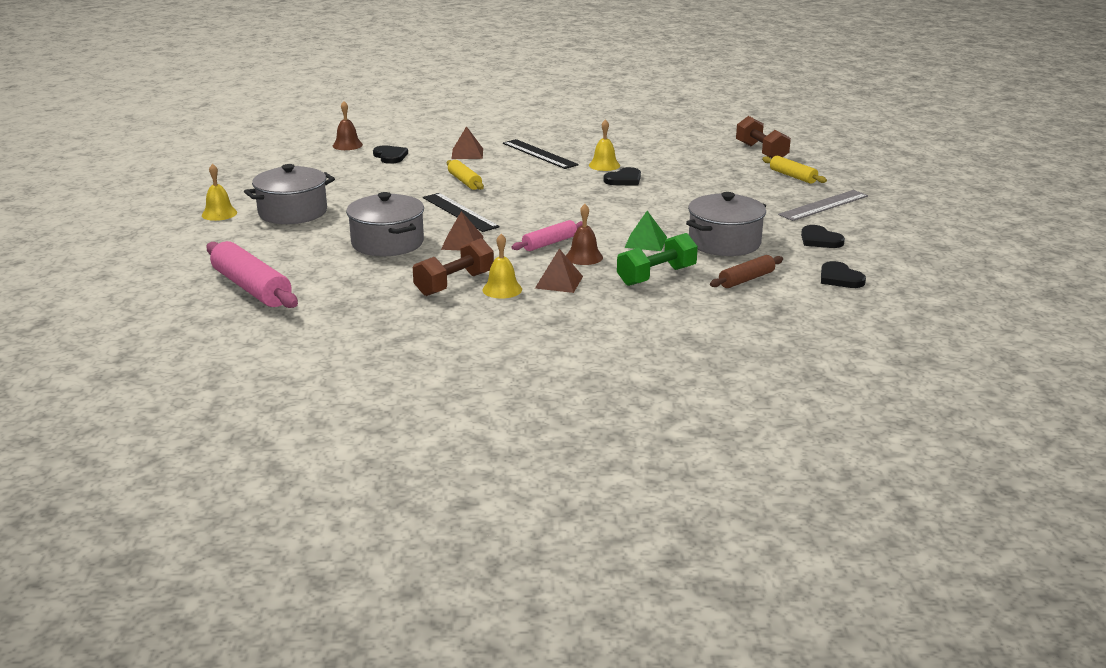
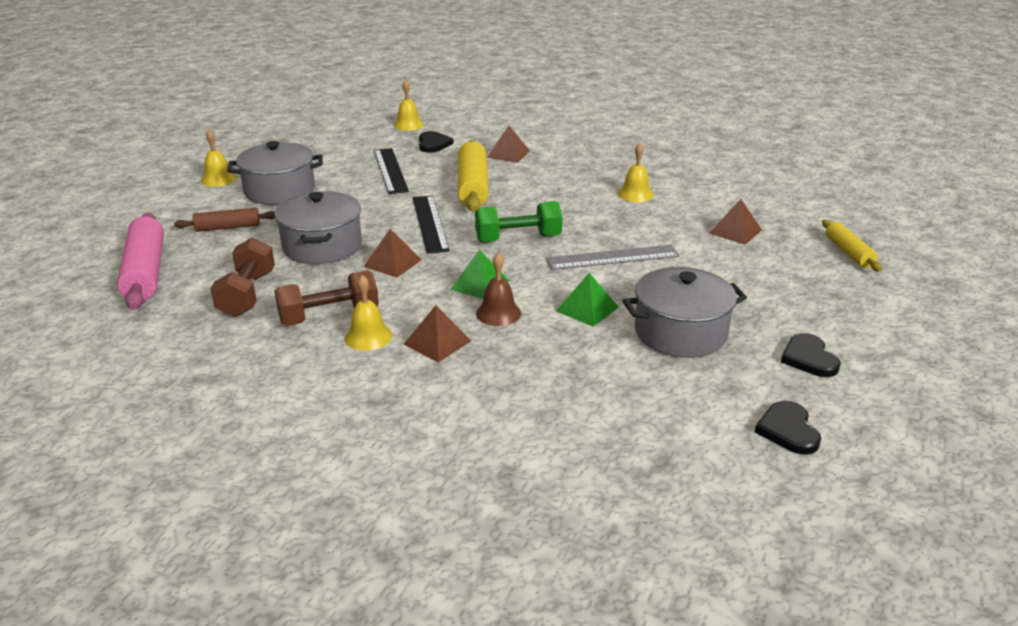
camera: 25 degrees right, 5 degrees up
brown bell [333,101,363,150] -> yellow bell [394,80,424,131]
yellow rolling pin [447,160,484,190] -> yellow rolling pin [458,140,489,211], size x1.75
black ruler [503,139,579,169] -> black ruler moved to [374,148,409,194]
pink rolling pin [511,220,583,251] -> green pyramid [450,250,509,299]
black heart [603,167,641,185] -> none
green dumbbell [617,233,698,286] -> green dumbbell moved to [475,201,563,243]
brown rolling pin [710,255,783,288] -> brown rolling pin moved to [174,208,275,232]
brown dumbbell [736,116,791,158] -> brown dumbbell moved to [210,237,275,317]
grey ruler [778,190,868,221] -> grey ruler moved to [546,245,680,270]
none -> brown pyramid [709,199,762,245]

